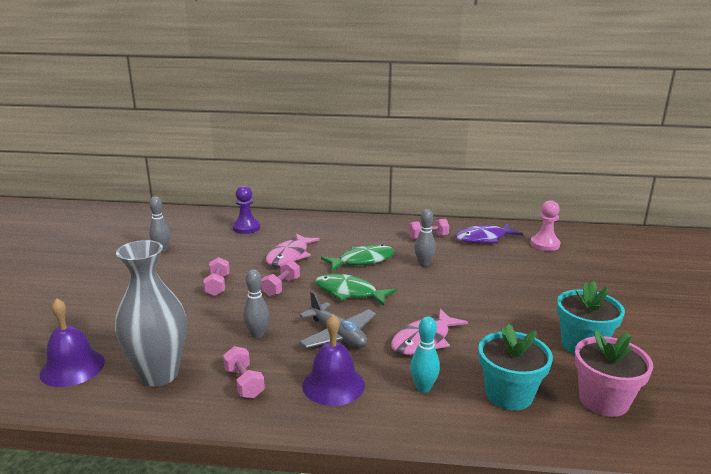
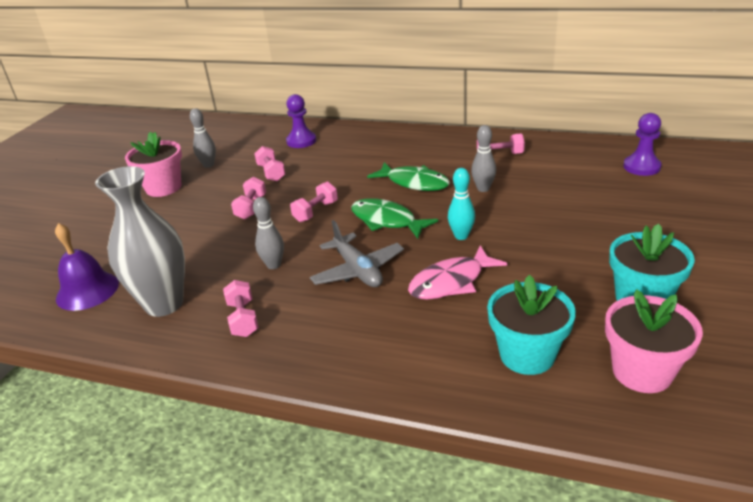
camera: 15 degrees right, 10 degrees up
pink fish [266,233,320,266] -> none
purple bell [302,314,365,406] -> none
green fish [321,244,395,271] -> green fish turned 45 degrees clockwise [367,162,450,191]
turquoise bowling pin [410,317,440,393] -> turquoise bowling pin moved to [448,168,475,240]
purple fish [455,224,523,243] -> none
pink pawn [530,200,561,251] -> purple pawn [623,113,662,176]
none -> pink flower pot [125,132,182,197]
none -> pink dumbbell [254,146,285,181]

